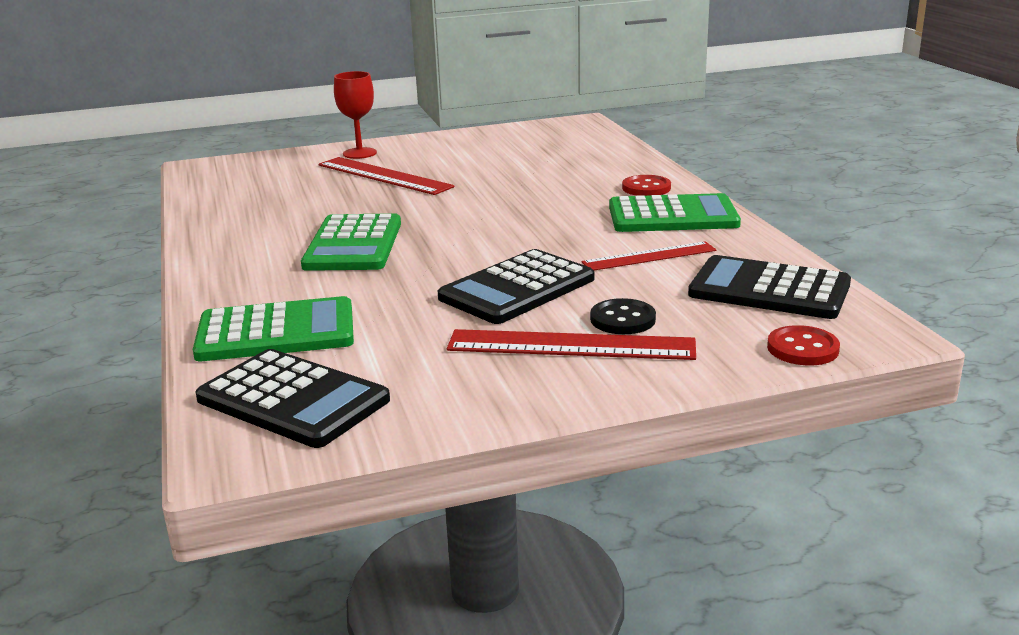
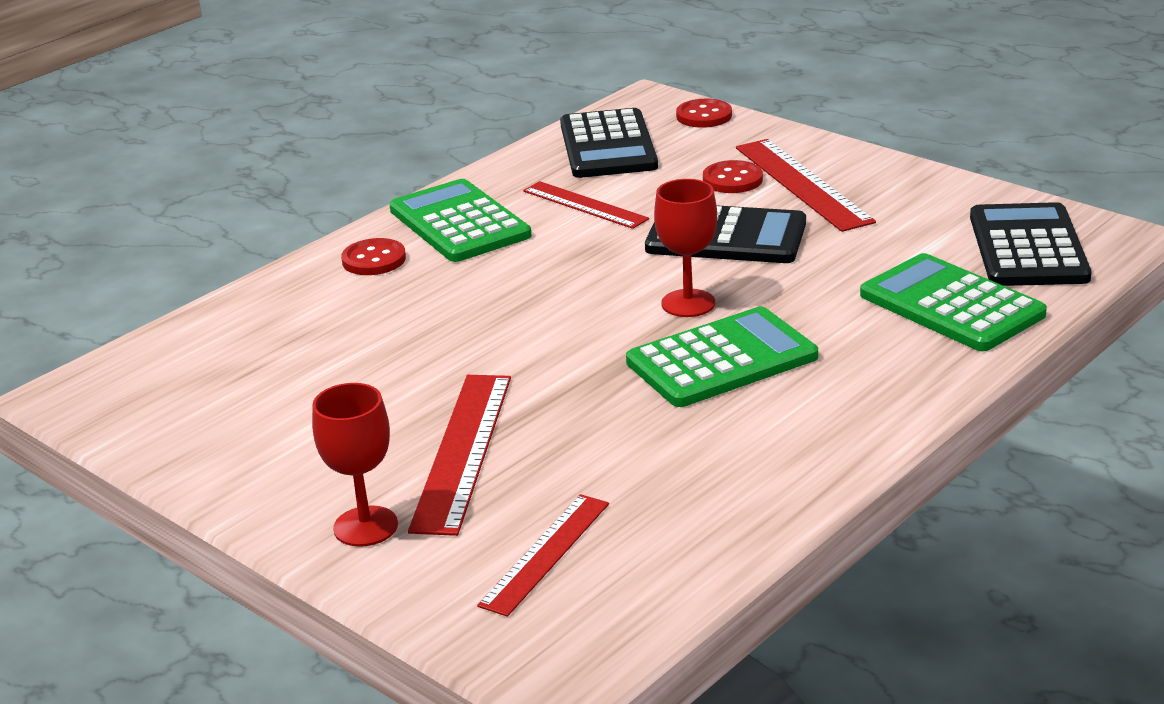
camera: 120 degrees left, 5 degrees up
black button [590,298,656,334] -> red button [703,160,763,193]
none -> red ruler [477,494,609,617]
none -> red goblet [654,179,717,317]

